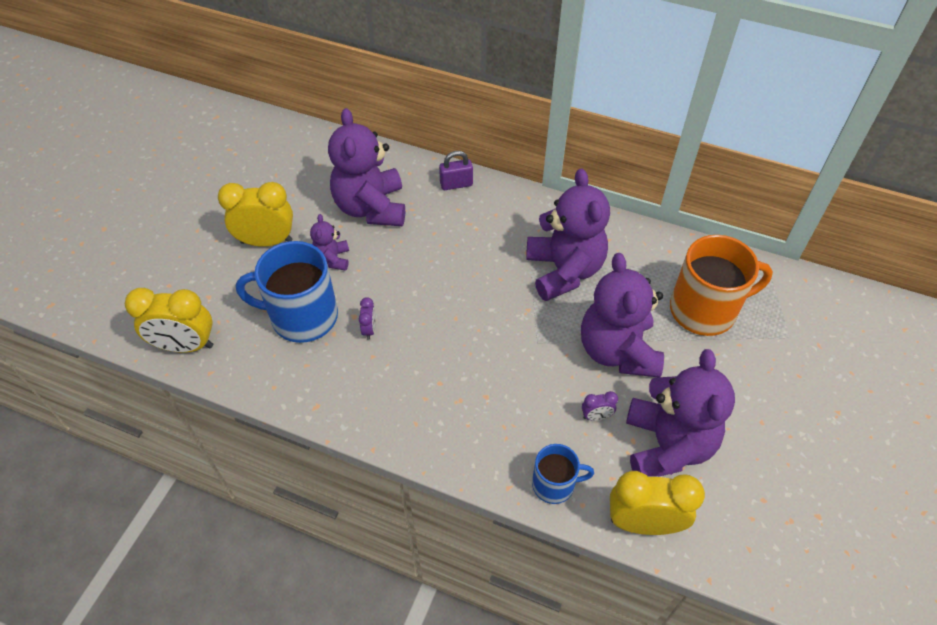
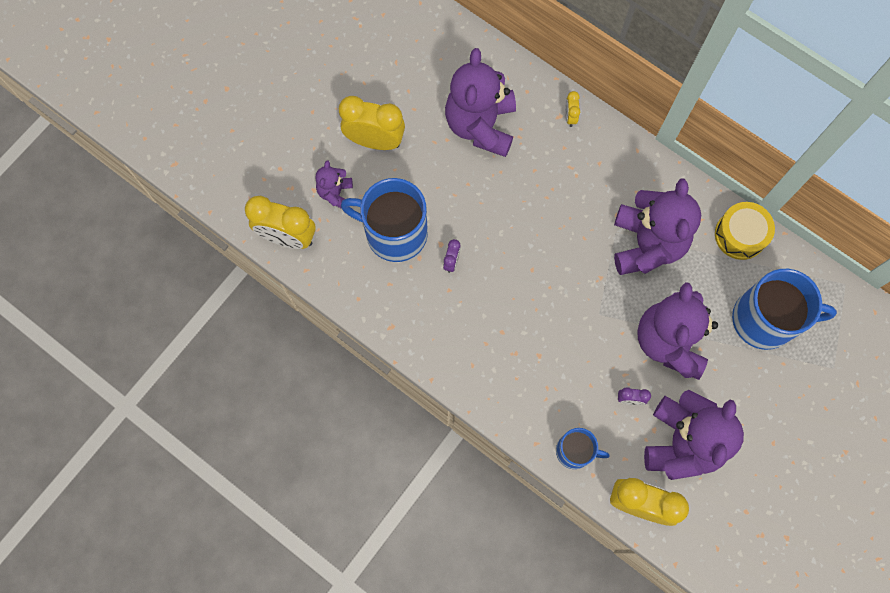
camera: 15 degrees right, 20 degrees up
purple teddy bear [310,214,349,271] -> purple teddy bear moved to [315,160,353,209]
purple padlock [439,151,473,190] -> yellow clock [565,91,580,127]
orange mug [670,235,773,336] -> blue mug [732,269,837,350]
none -> yellow drum [715,202,775,260]

